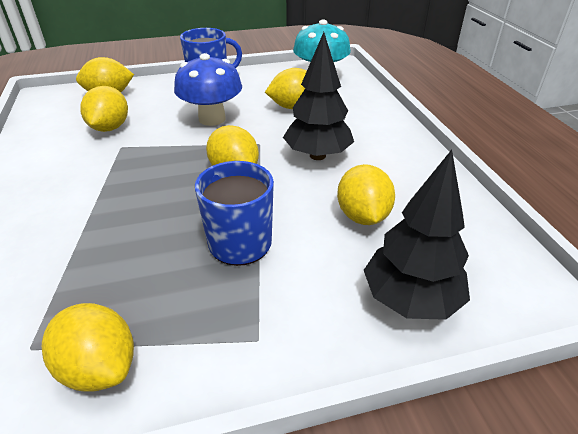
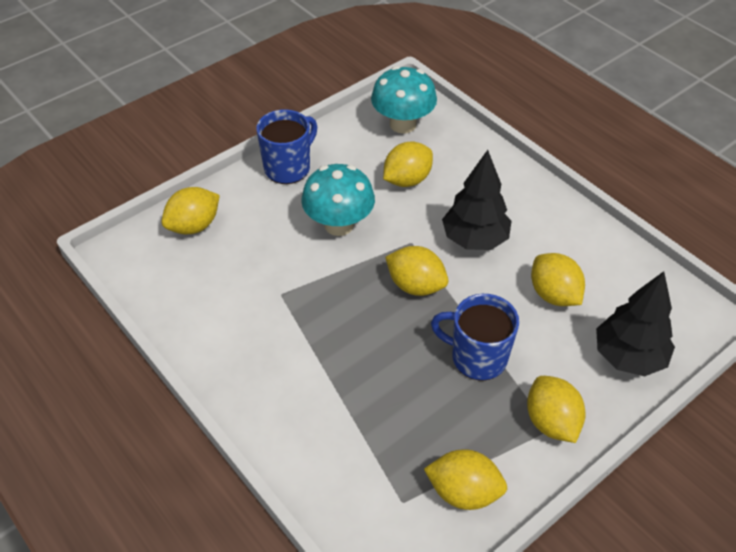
camera: 25 degrees left, 10 degrees up
yellow lemon [80,86,128,132] -> yellow lemon moved to [527,376,586,443]
blue mushroom [174,53,242,126] -> turquoise mushroom [301,164,375,236]

